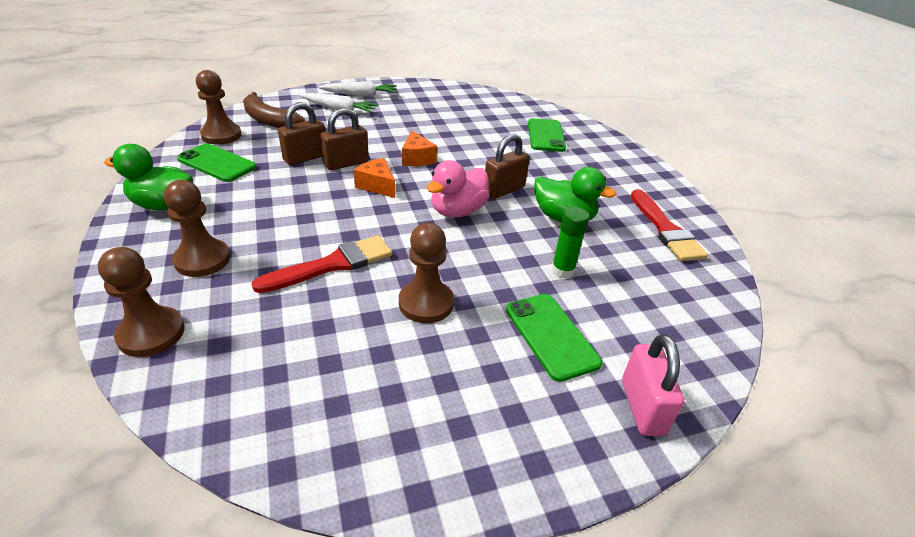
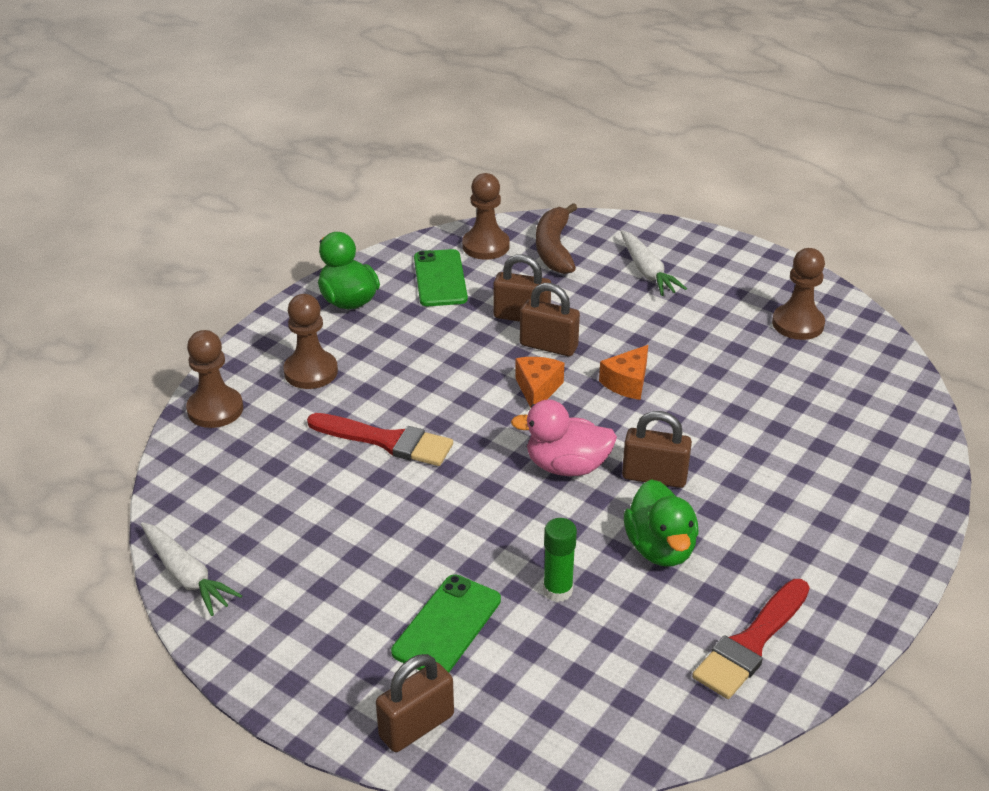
camera: 55 degrees right, 0 degrees up
white carrot [319,81,397,97] -> white carrot moved to [141,522,242,616]
brown pawn [399,223,454,323] -> brown pawn moved to [772,248,825,340]
green phone [528,118,566,152] -> none
pink padlock [622,334,684,436] -> brown padlock [376,654,454,752]

